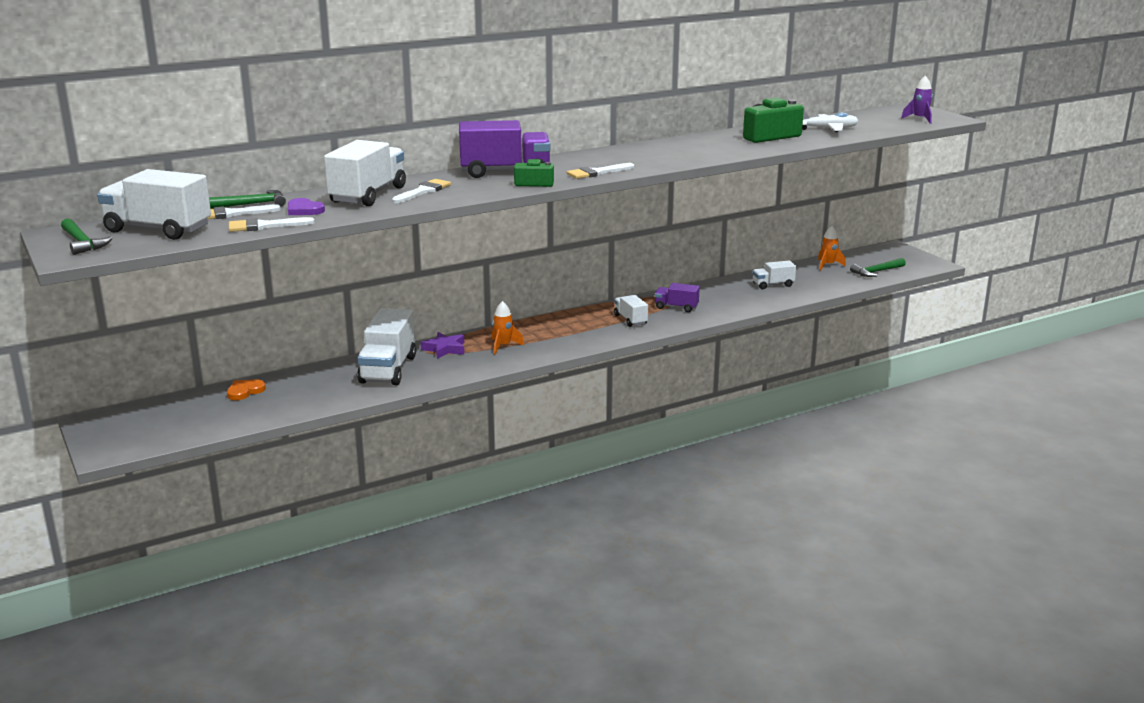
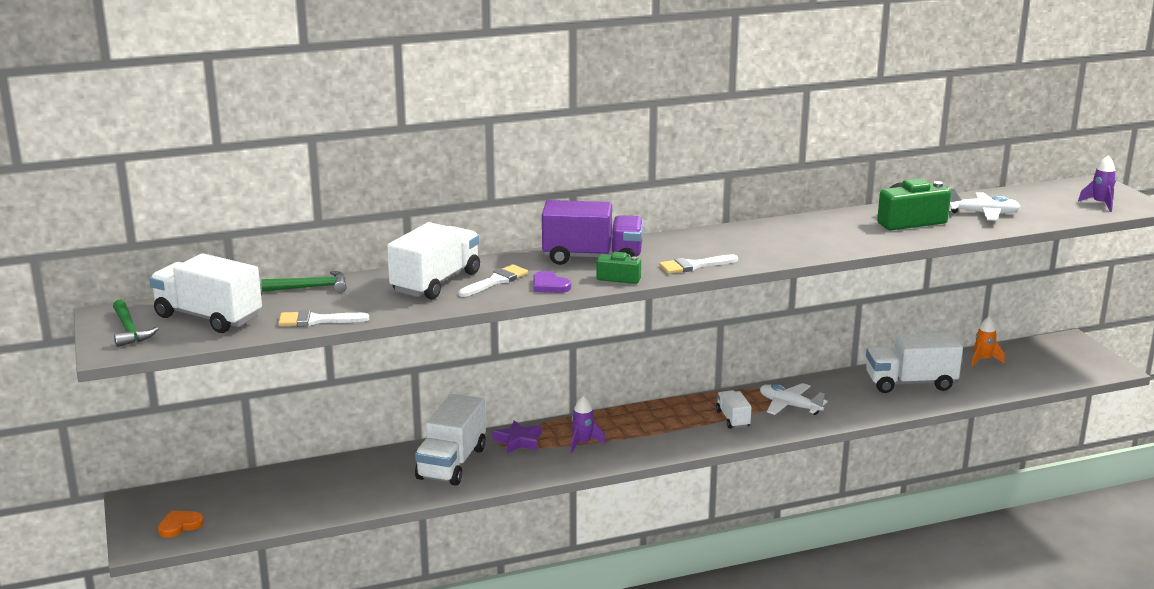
camera: 10 degrees right, 0 degrees up
white brush [207,204,281,219] -> none
orange heart [227,379,266,400] -> orange heart moved to [158,510,204,538]
purple heart [288,198,325,215] -> purple heart moved to [534,271,571,293]
orange rocket [492,301,524,354] -> purple rocket [570,396,606,453]
purple truck [655,283,700,312] -> white plane [760,383,828,415]
white truck [752,260,796,289] -> white truck [866,332,963,393], size x1.87
green hammer [850,258,906,277] -> none

